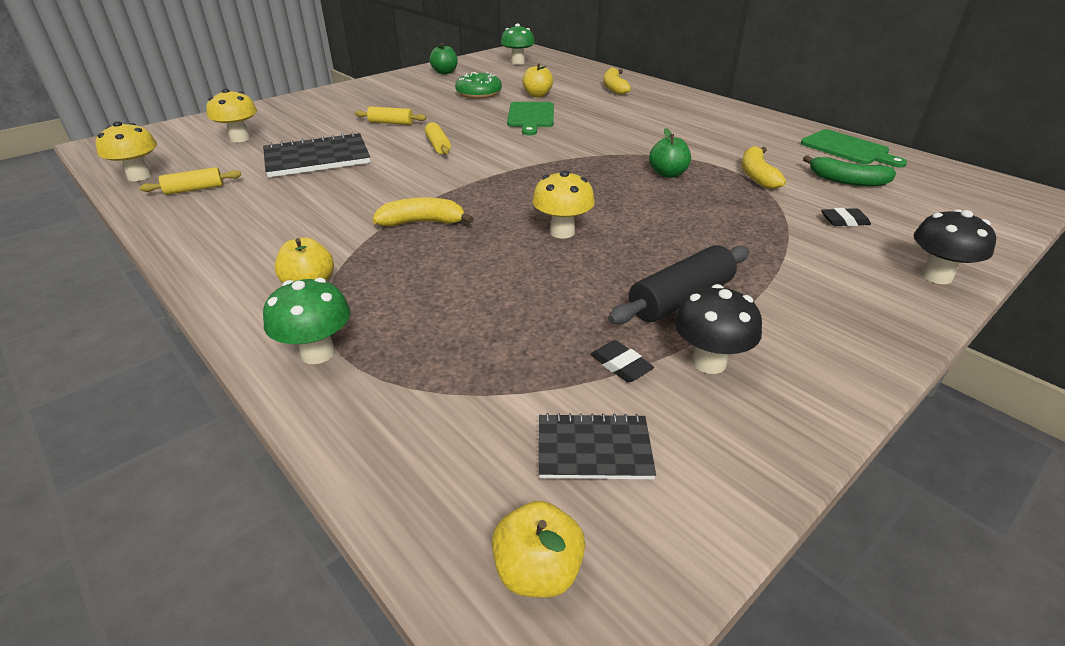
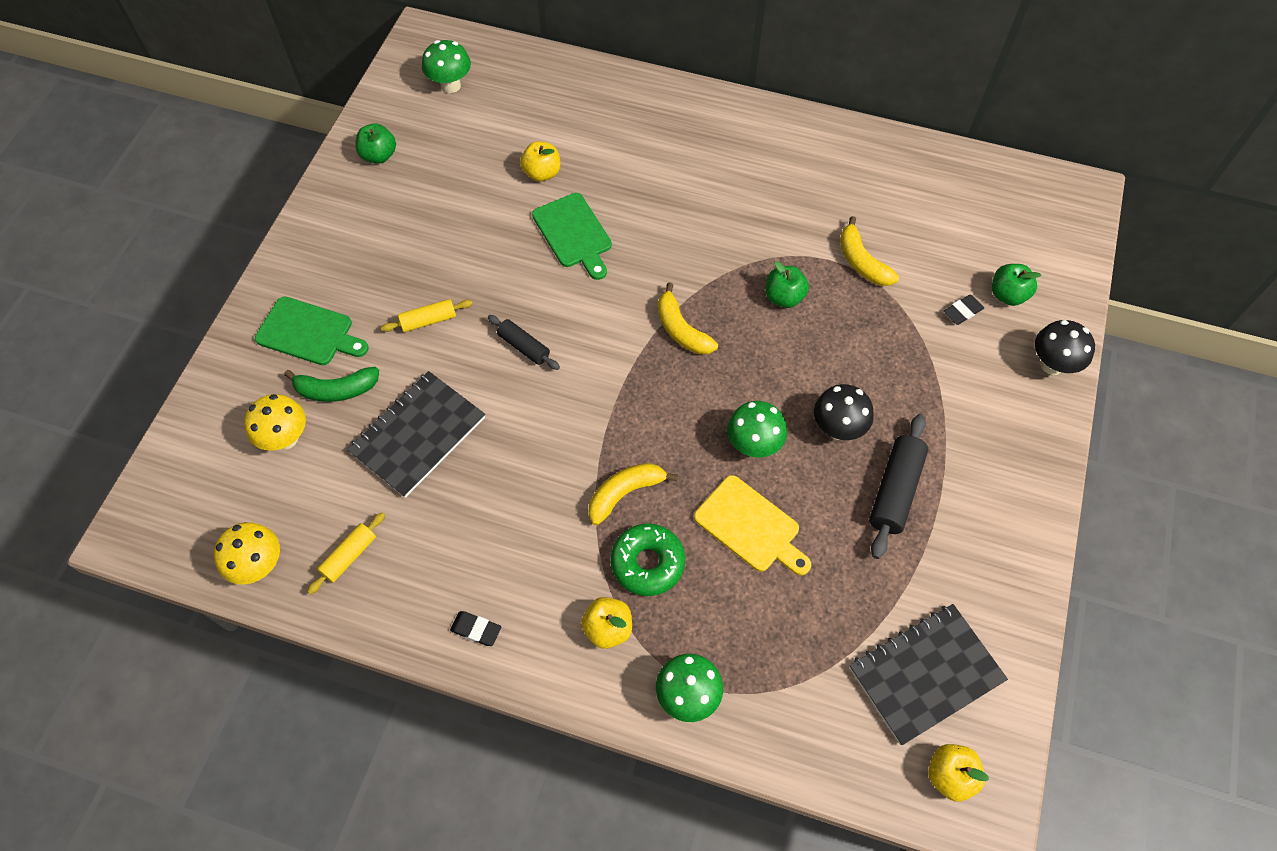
camera: 30 degrees left, 25 degrees up
yellow rolling pin [425,122,451,155] -> black rolling pin [488,315,560,370]
green donut [455,72,502,99] -> green donut moved to [610,523,685,596]
yellow mushroom [532,170,595,238] -> green mushroom [727,401,787,458]
black notebook [539,413,656,479] -> black notebook [849,604,1008,745], size x1.70
black eraser [590,340,654,382] -> black eraser moved to [450,611,501,646]
yellow banana [603,67,631,95] -> yellow banana moved to [658,282,718,354]
black mushroom [674,284,762,374] -> black mushroom moved to [814,384,874,440]
green cutting board [801,129,907,168] -> green cutting board moved to [255,296,369,365]
green banana [803,155,896,186] -> green banana moved to [284,367,379,402]
none -> yellow cutting board [694,475,811,575]
none -> green apple [992,264,1041,306]

